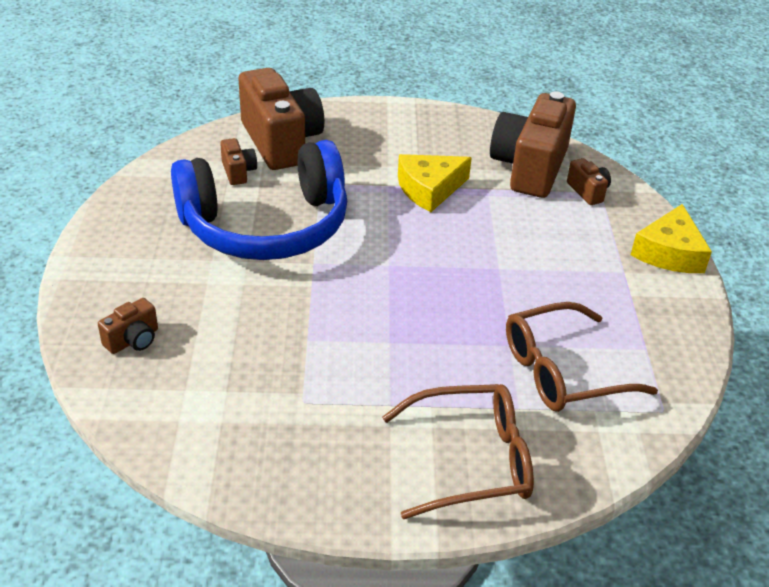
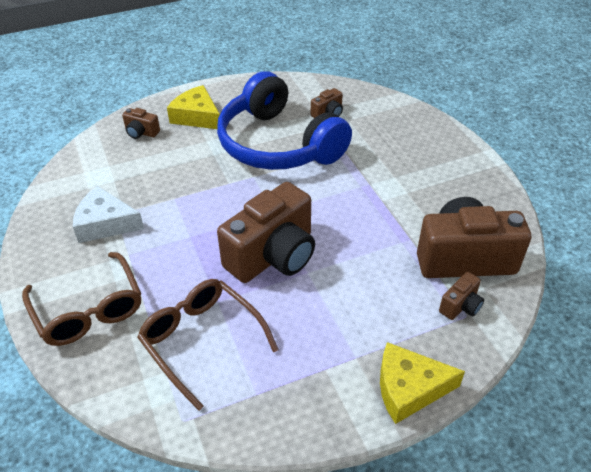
camera: 70 degrees right, 5 degrees up
brown camera [239,68,324,170] -> brown camera moved to [217,182,315,283]
yellow cheese [398,154,472,212] -> yellow cheese moved to [167,85,220,129]
none -> white cheese [73,186,144,243]

